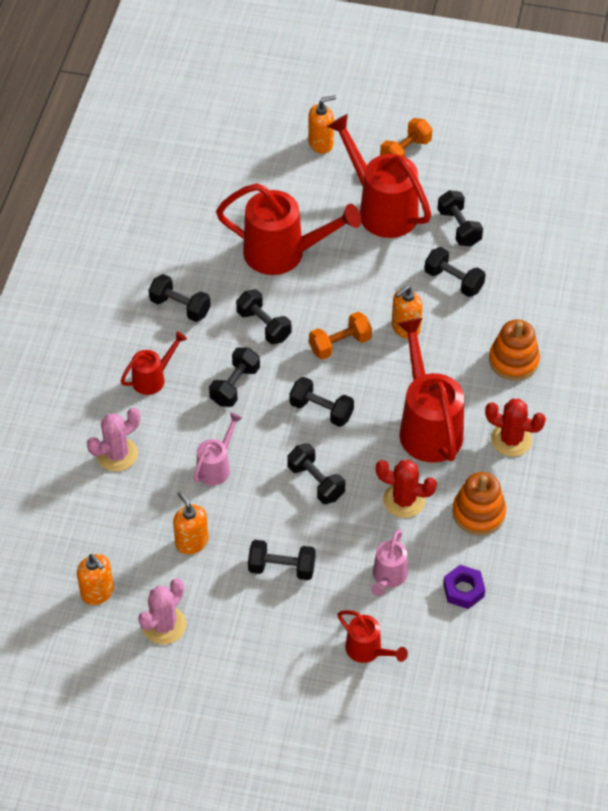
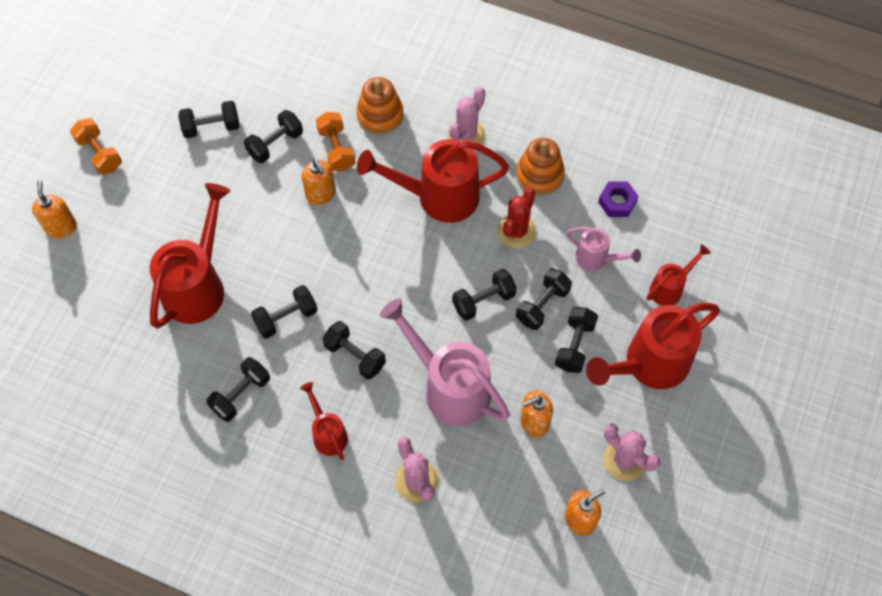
camera: 80 degrees left, 10 degrees up
pink watering can [193,413,242,485] -> pink watering can [380,298,510,426], size x1.93
black dumbbell [289,377,354,427] -> black dumbbell moved to [516,268,572,330]
orange dumbbell [309,312,372,360] -> orange dumbbell moved to [316,112,355,171]
red watering can [327,114,432,238] -> red watering can moved to [586,303,720,389]
red cactus [485,399,546,456] -> pink cactus [448,87,486,144]

